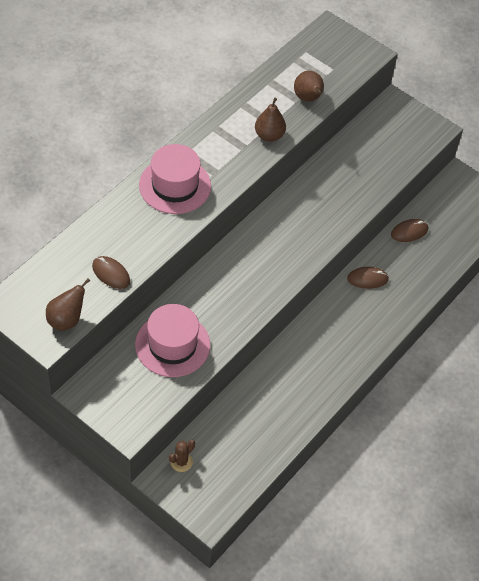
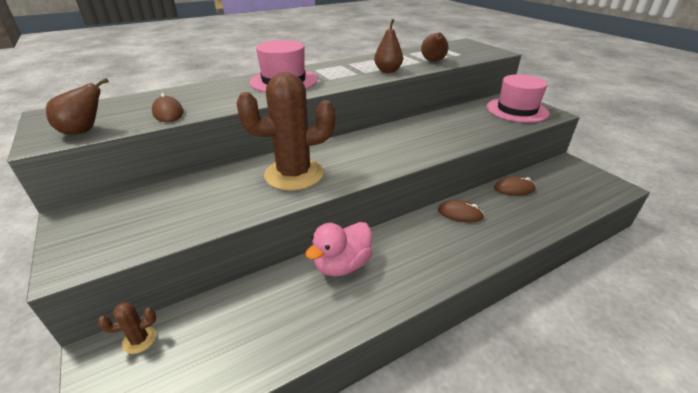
camera: 25 degrees right, 20 degrees down
pink hat [135,304,210,377] -> pink hat moved to [486,74,550,123]
none -> brown cactus [237,72,335,191]
none -> pink duck [305,222,373,277]

